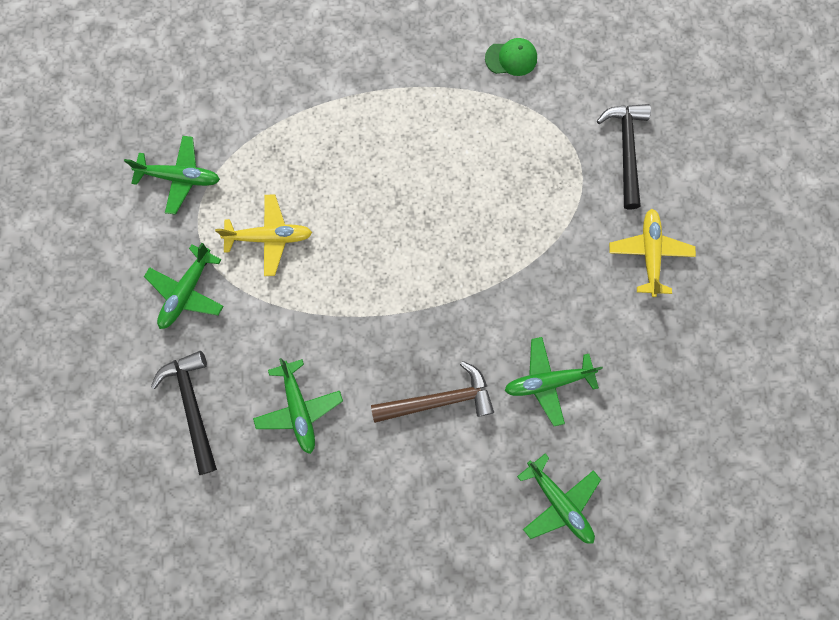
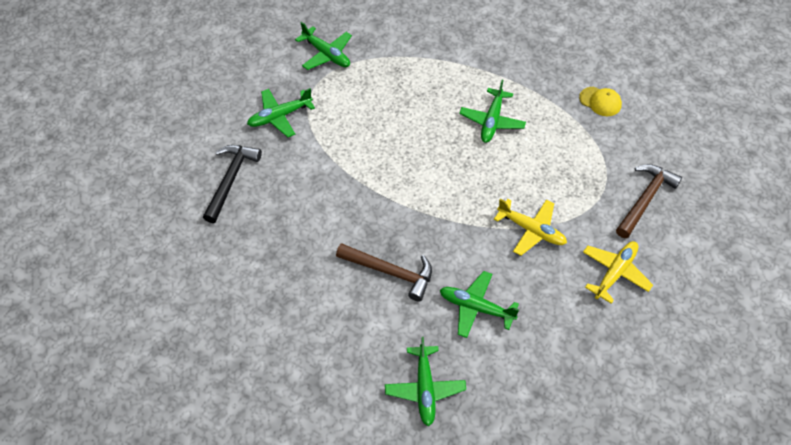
camera: 35 degrees right, 20 degrees down
yellow plane [215,194,312,276] -> yellow plane moved to [494,199,567,256]
green plane [253,358,343,454] -> green plane moved to [459,80,526,143]
green cap [485,38,537,76] -> yellow cap [579,87,622,116]
black hammer [597,104,651,209] -> brown hammer [616,164,682,238]

